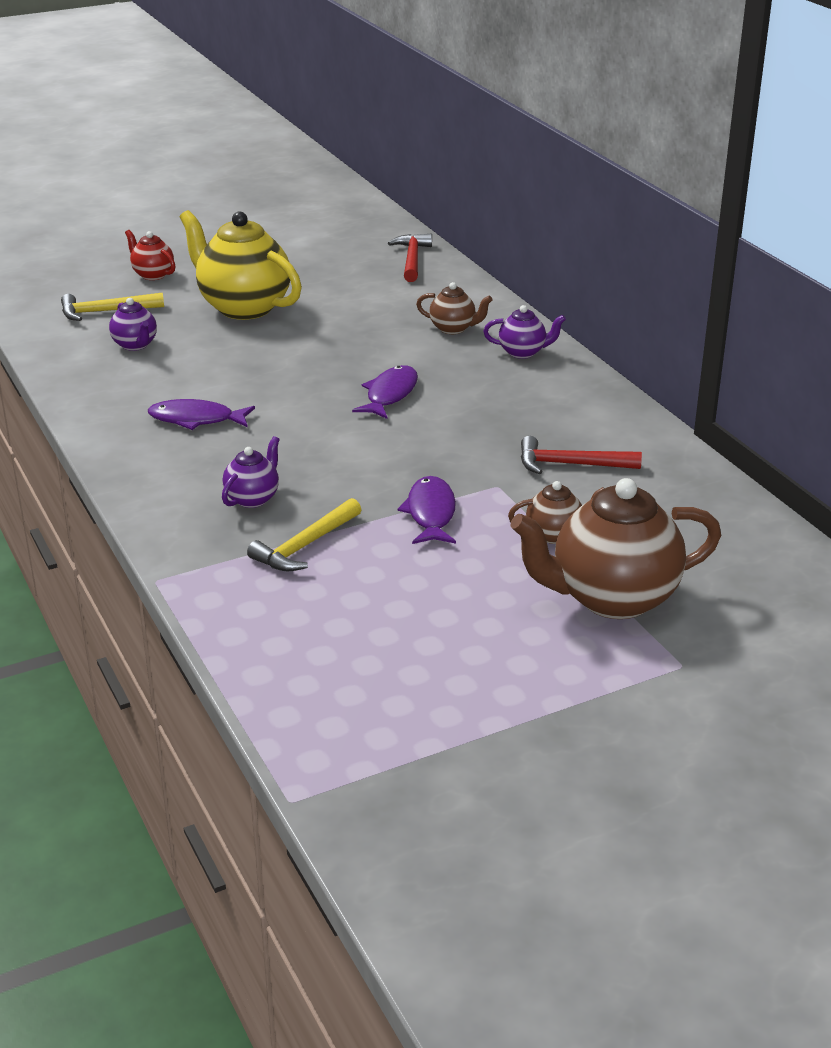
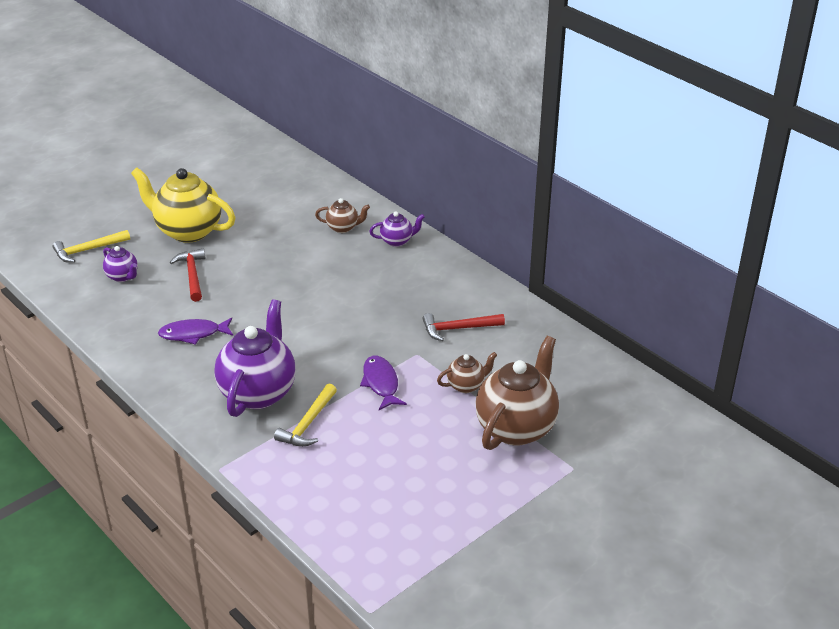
camera: 15 degrees left, 5 degrees up
red teapot [125,230,175,280] -> none
purple teapot [222,436,280,508] -> purple teapot [214,300,296,417], size x2.09
purple fish [352,365,418,419] -> none
red hammer [388,234,432,282] -> red hammer moved to [170,248,206,302]
brown teapot [510,478,721,619] -> brown teapot turned 150 degrees clockwise [475,336,559,450]

